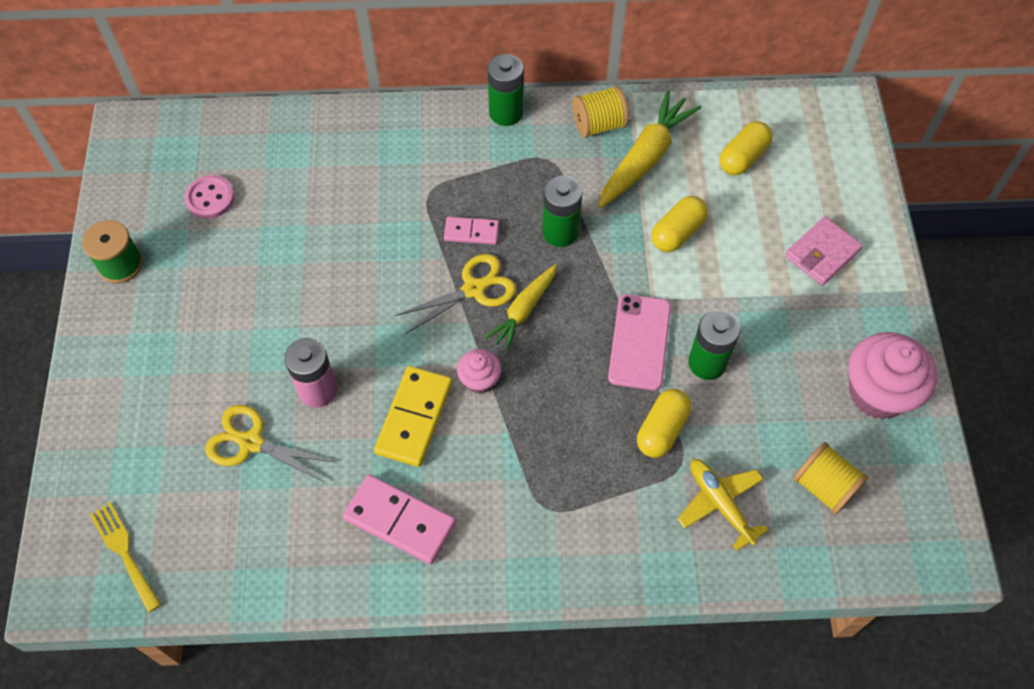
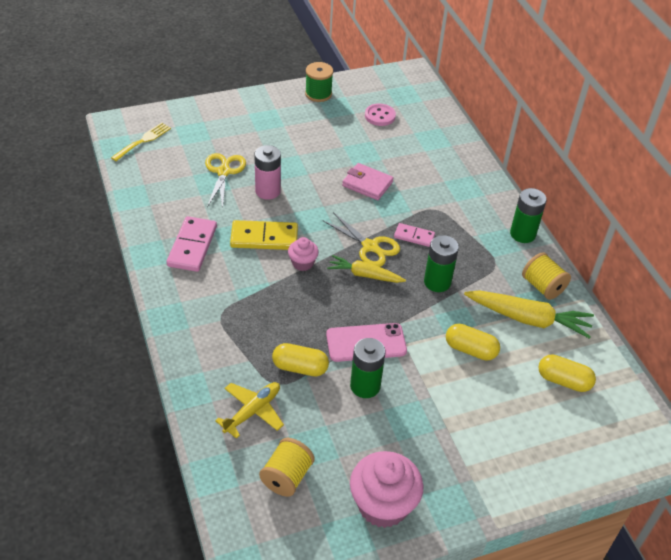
camera: 70 degrees right, 15 degrees down
pink domino [444,217,499,245] -> pink domino turned 60 degrees counterclockwise [394,223,435,247]
pink wallet [785,217,863,286] -> pink wallet moved to [342,163,394,200]

